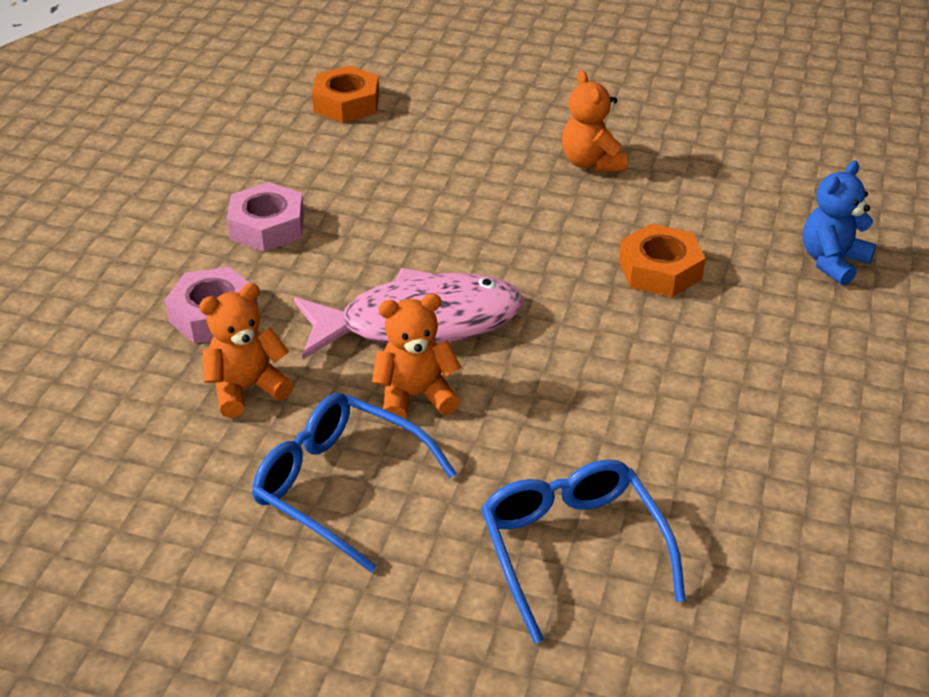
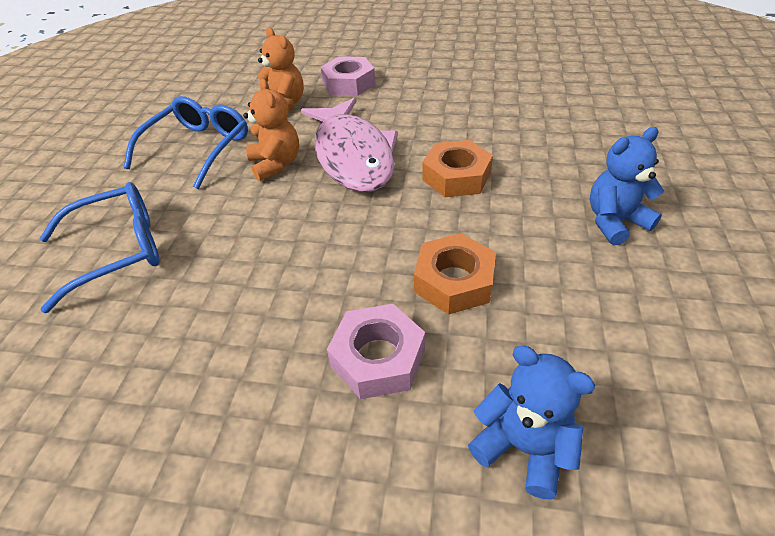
camera: 85 degrees right, 5 degrees up
pink nut [227,182,304,252] -> pink nut moved to [327,304,425,399]
orange nut [312,66,379,123] -> orange nut moved to [422,140,493,197]
orange teddy bear [562,70,627,172] -> blue teddy bear [590,127,664,245]

